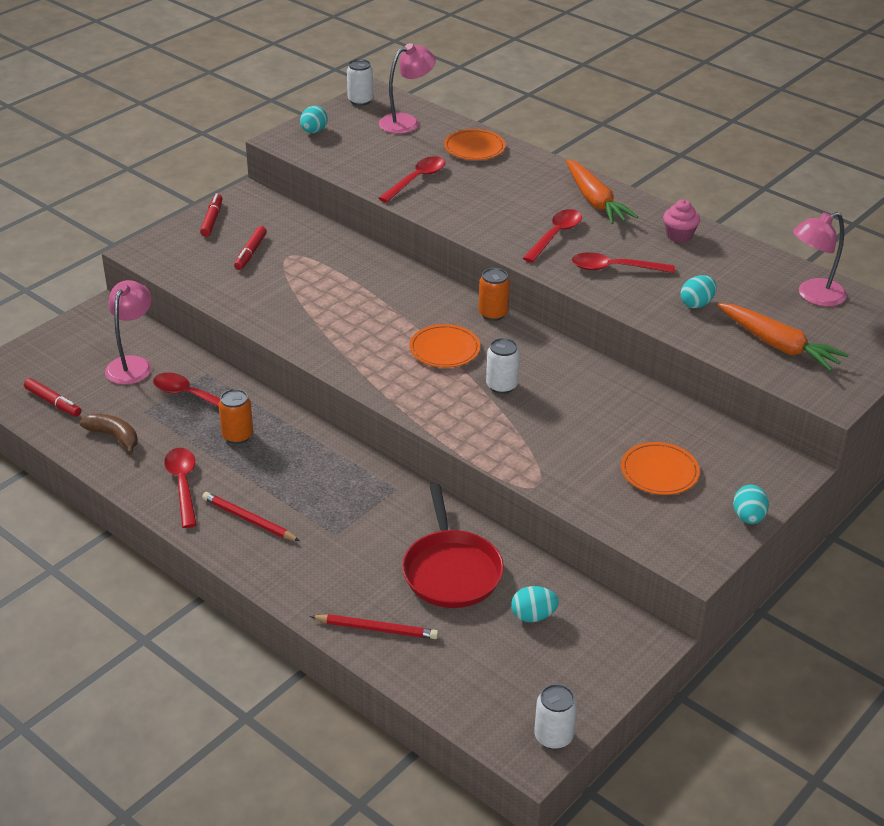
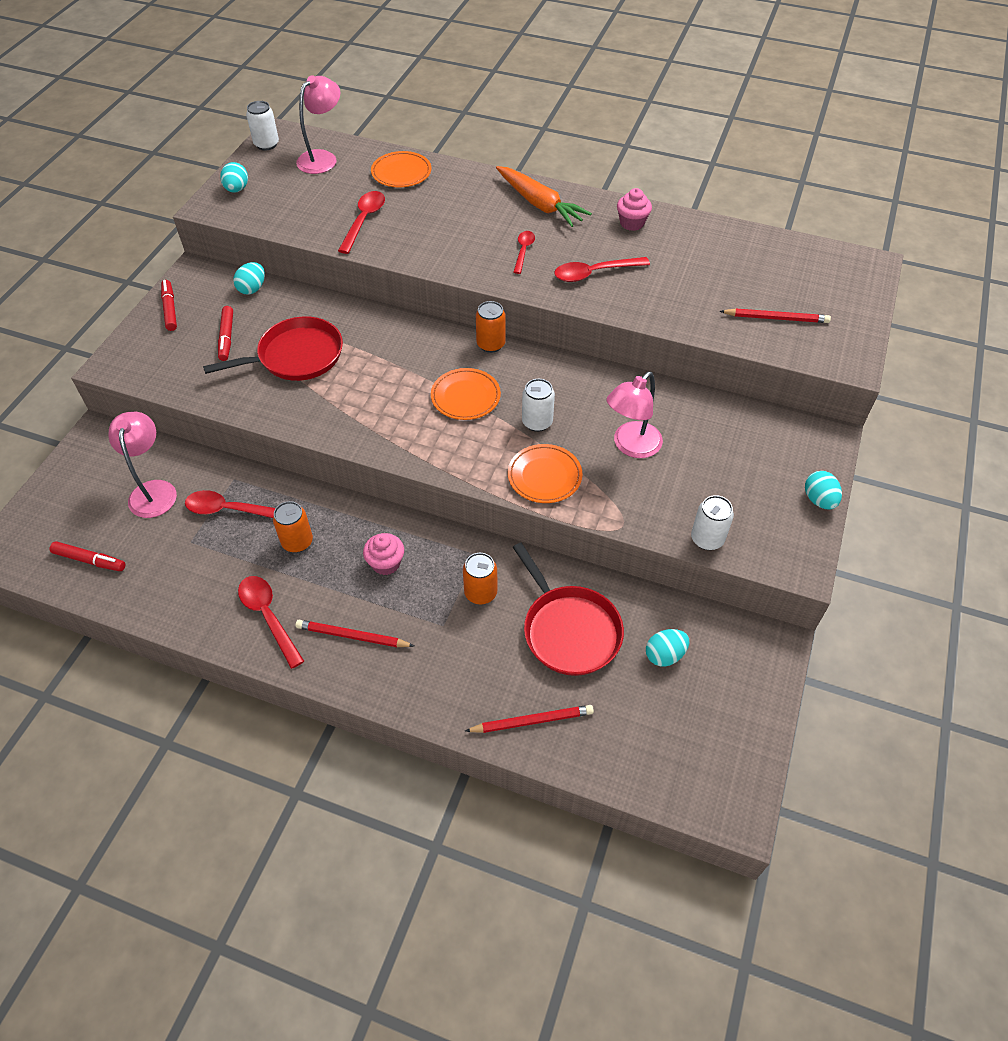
camera: 20 degrees left, 15 degrees up
brown banana [79,414,138,455] -> none
red spoon [523,209,582,263] -> red spoon [514,231,535,274], size x0.64
white can [534,684,577,750] -> white can moved to [691,495,734,550]
orange plate [621,442,700,495] -> orange plate moved to [508,444,583,503]
turquoise egg [681,275,717,308] -> turquoise egg moved to [233,262,265,295]
orange carrot [717,303,848,371] -> red pencil [720,308,831,323]
pink lamp [793,212,847,307] -> pink lamp moved to [606,372,663,458]
none -> red pan [203,316,343,381]
none -> pink cupcake [363,533,404,575]
none -> orange can [463,553,498,605]

